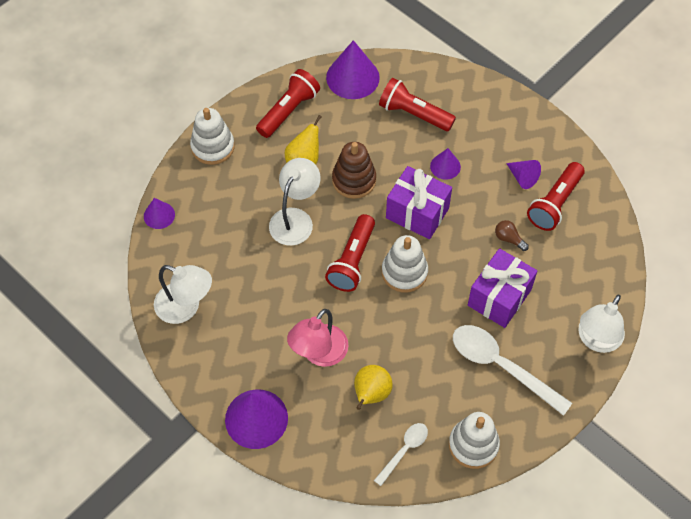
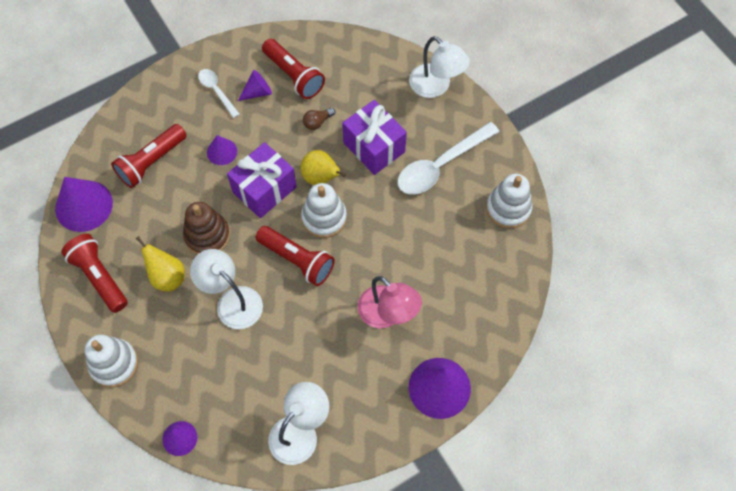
camera: 75 degrees left, 5 degrees up
yellow pear [354,365,393,410] -> yellow pear moved to [300,150,346,185]
white spoon [374,423,428,486] -> white spoon moved to [198,69,240,118]

